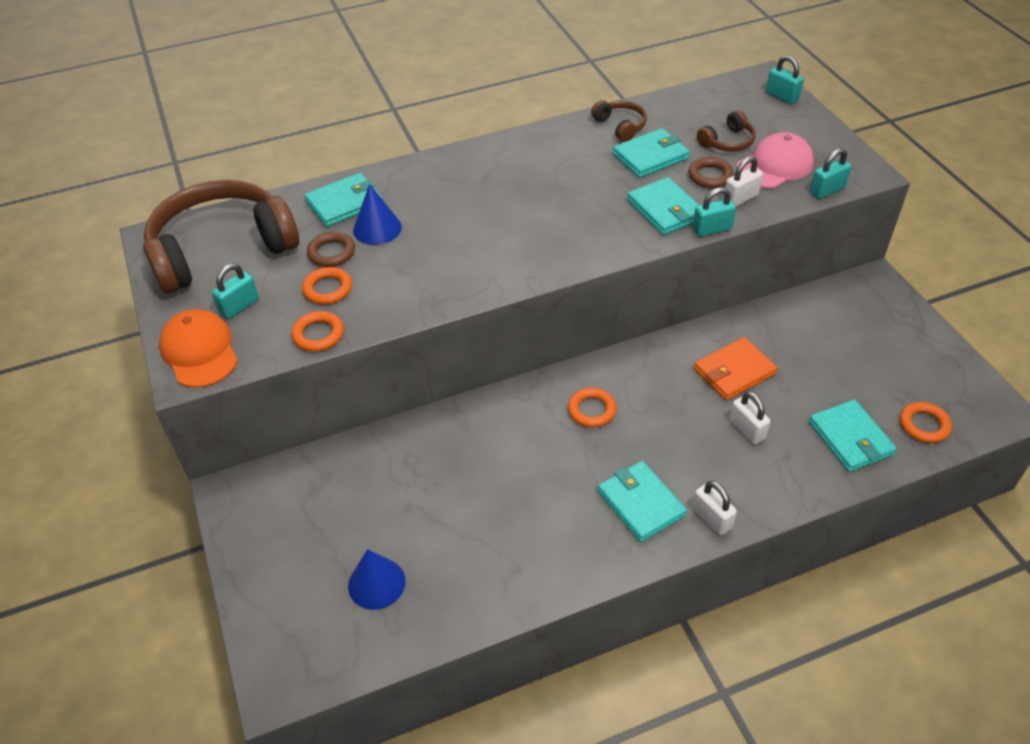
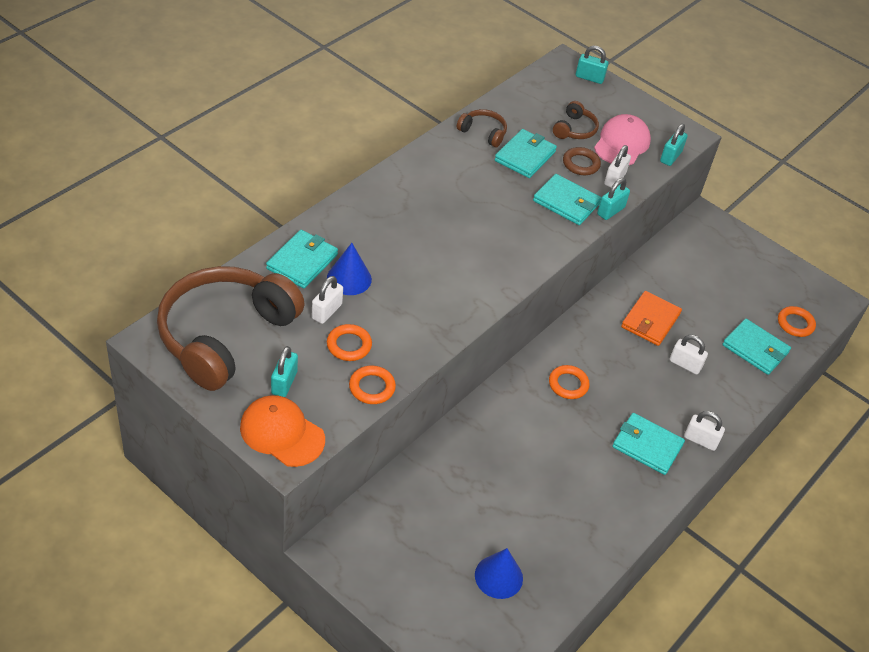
camera: 35 degrees left, 0 degrees up
brown ring [307,232,355,267] -> white padlock [312,276,343,324]

